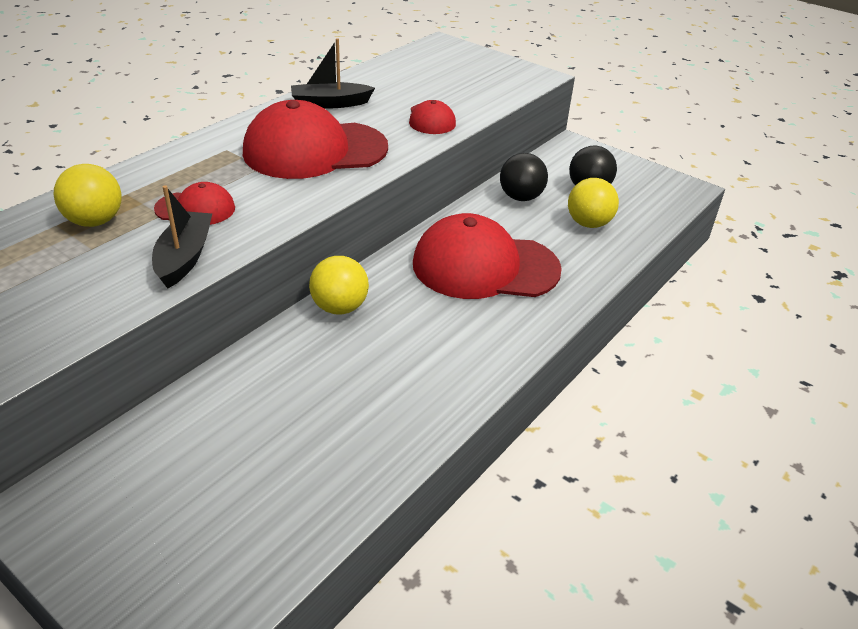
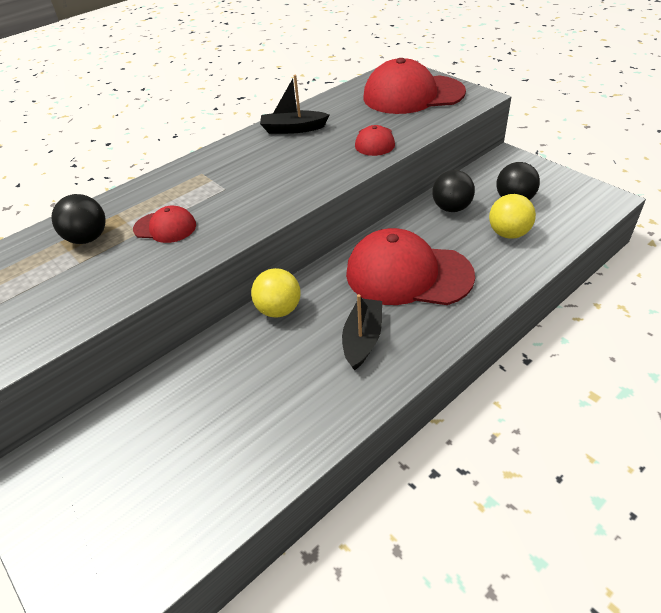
camera: 15 degrees right, 5 degrees up
yellow ball [54,164,122,227] -> black ball [51,194,106,244]
black boat [152,185,212,289] -> black boat moved to [342,294,382,371]
red cap [243,100,388,179] -> red cap moved to [363,58,466,114]

